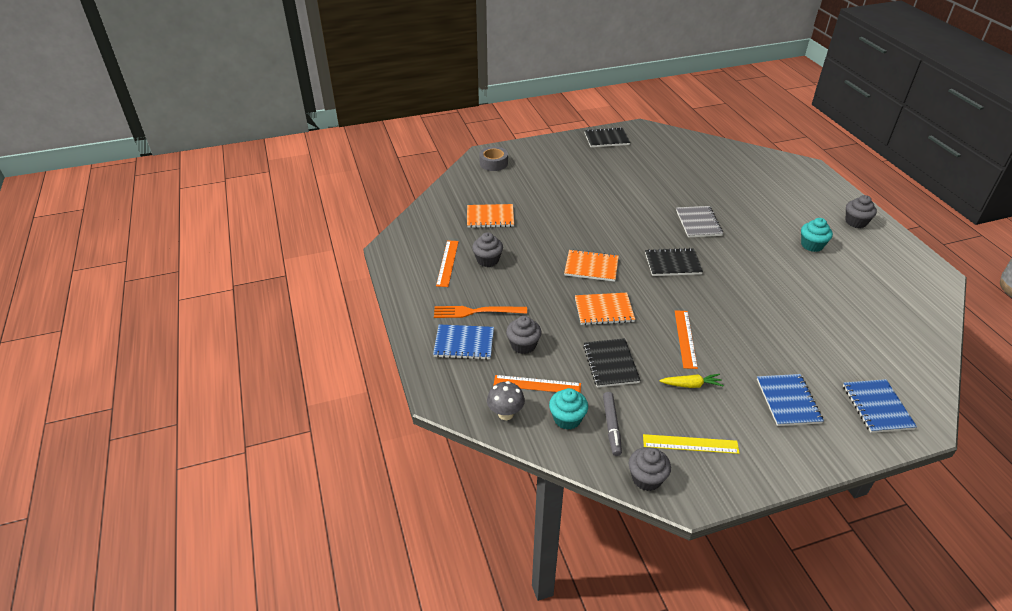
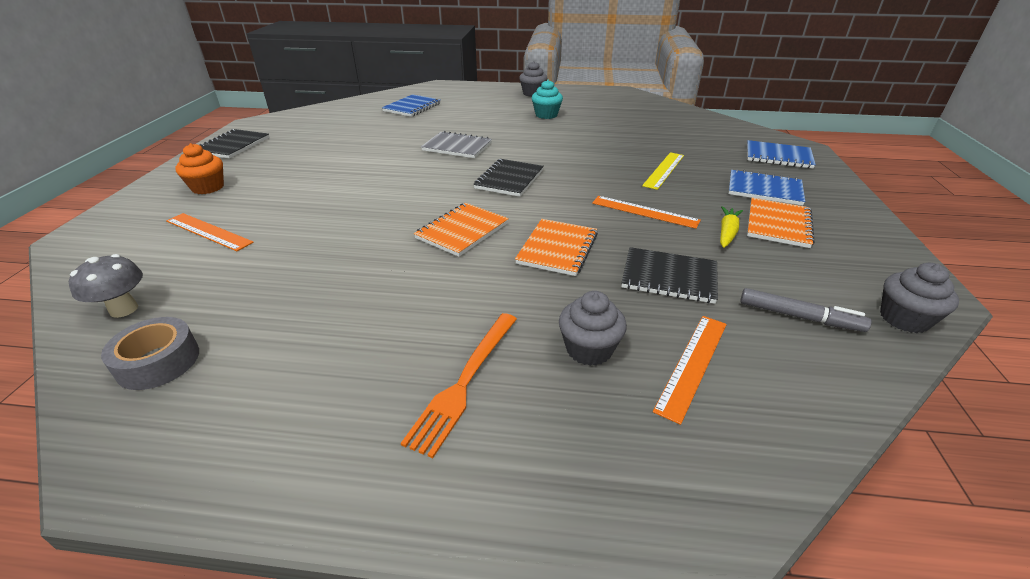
camera: 65 degrees left, 5 degrees down
blue notebook [433,325,494,360] -> blue notebook moved to [382,94,441,117]
orange ruler [436,240,459,287] -> orange ruler moved to [166,213,254,251]
orange notebook [467,204,514,228] -> orange notebook moved to [747,198,815,248]
grey cupcake [472,232,503,267] -> none
grey tape [479,147,508,171] -> grey tape moved to [101,317,199,390]
grey mushroom [487,381,525,420] -> grey mushroom moved to [68,254,143,318]
turquoise cupcake [549,388,588,430] -> none
yellow ruler [643,434,739,454] -> yellow ruler moved to [642,152,684,190]
none -> orange cupcake [175,143,224,194]

